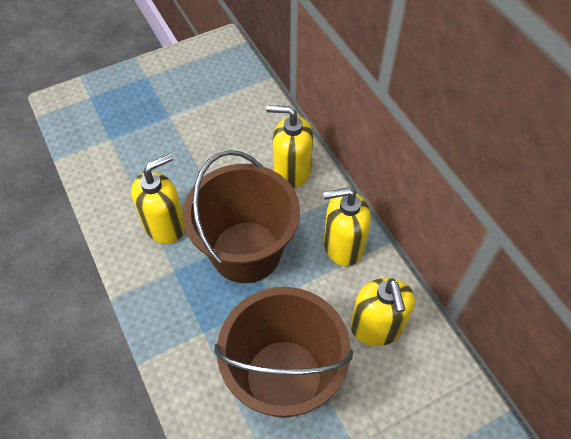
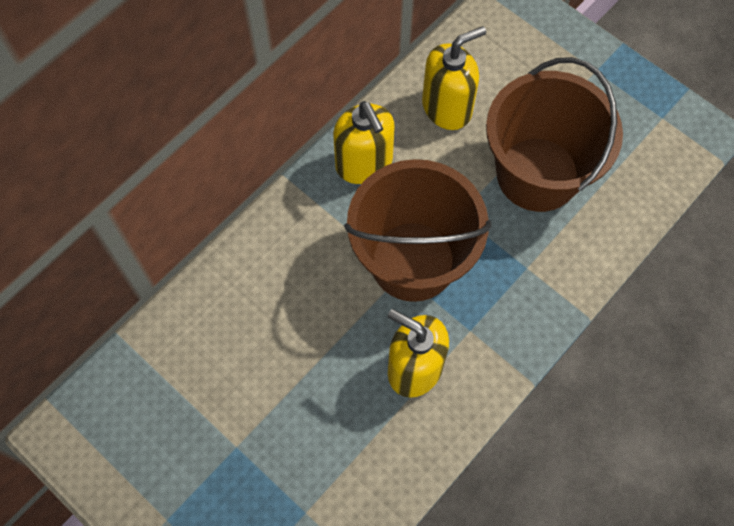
camera: 110 degrees left, 10 degrees up
yellow soap dispenser [266,105,313,188] -> none

